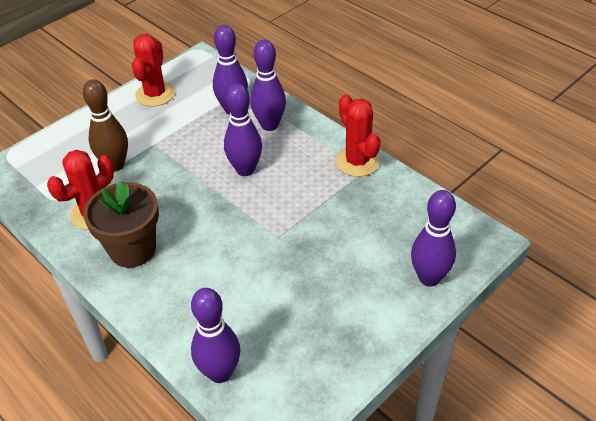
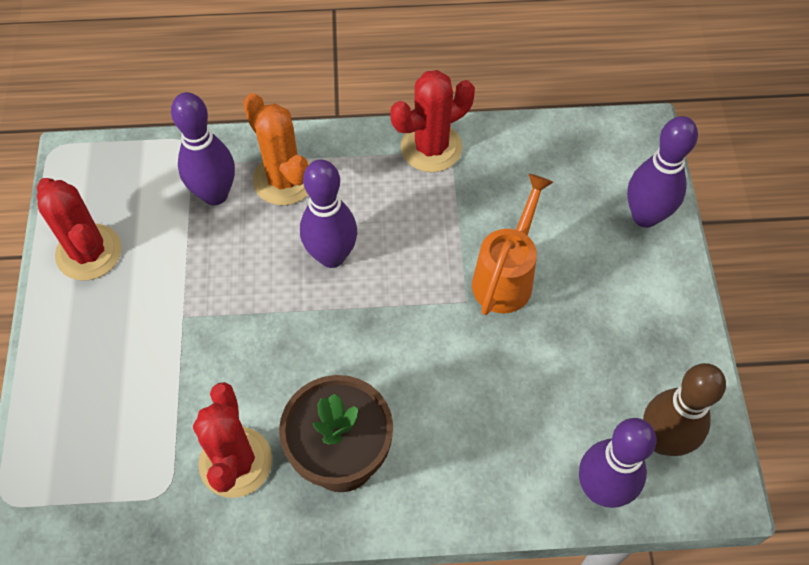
camera: 50 degrees left, 15 degrees up
brown bowling pin [83,79,128,172] -> brown bowling pin moved to [643,363,726,456]
purple bowling pin [250,40,286,131] -> orange cactus [243,93,310,205]
red cactus [335,94,380,177] -> red cactus turned 45 degrees counterclockwise [390,70,475,172]
none -> orange watering can [472,174,553,315]

